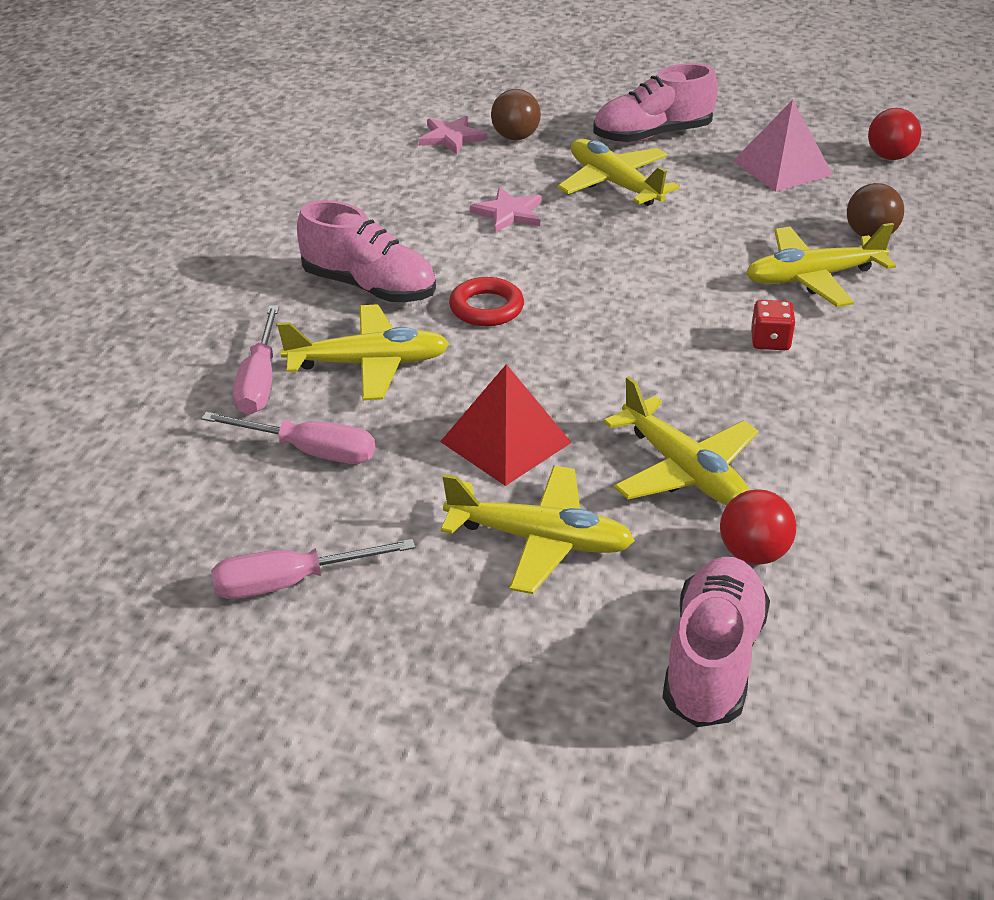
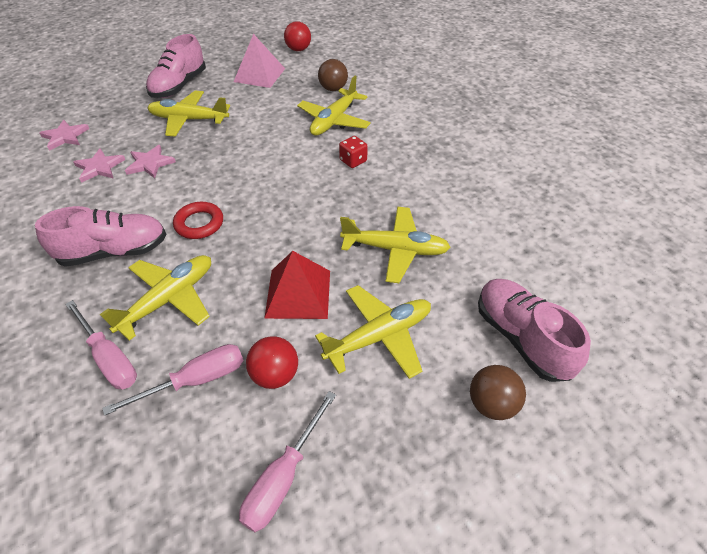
camera: 45 degrees left, 10 degrees up
brown ball [491,89,541,140] -> brown ball moved to [470,365,526,420]
red ball [720,489,796,565] -> red ball moved to [246,336,298,389]
none -> pink star [73,148,125,183]

